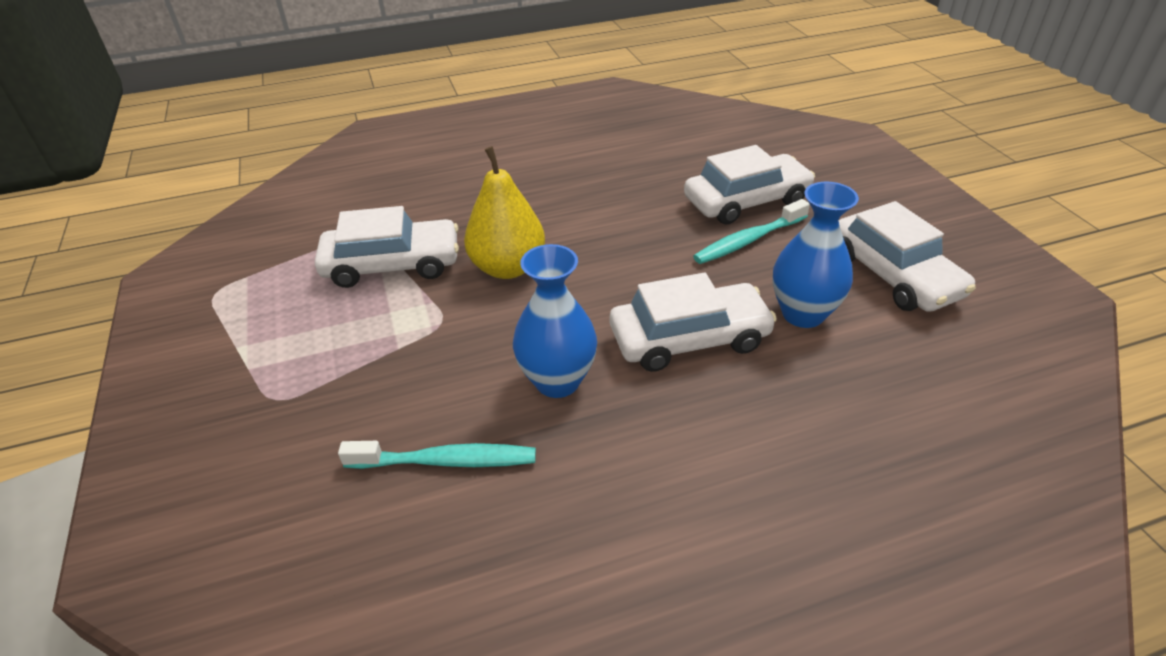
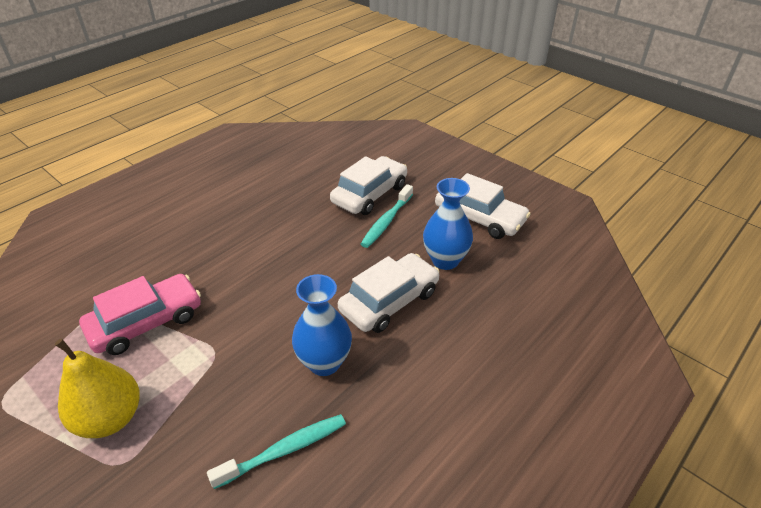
camera: 30 degrees left, 0 degrees up
white car [315,206,459,288] -> pink car [79,274,201,355]
yellow pear [464,146,545,279] -> yellow pear moved to [55,339,140,438]

